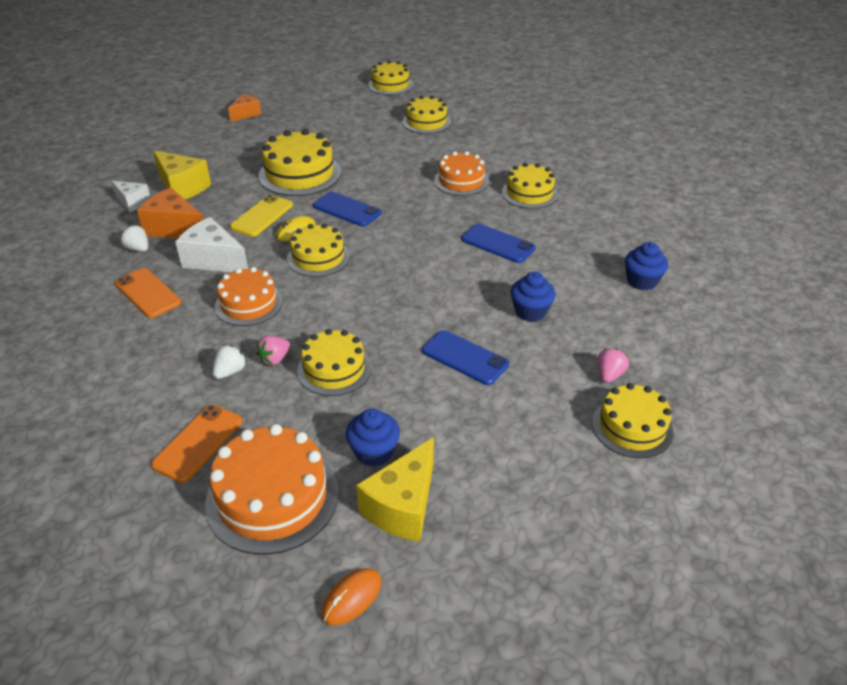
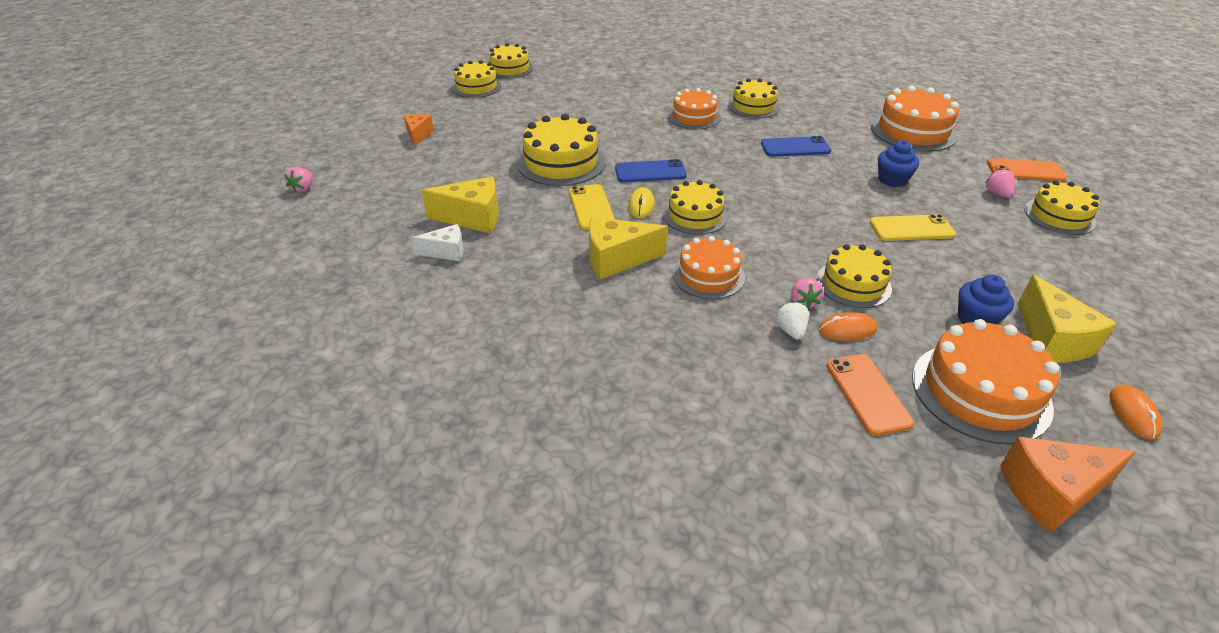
camera: 40 degrees left, 0 degrees up
orange phone [115,268,181,318] -> orange phone moved to [987,158,1067,181]
white strawberry [121,225,148,252] -> none
orange cheese [137,188,204,238] -> orange cheese moved to [1000,436,1136,533]
white cheese [175,217,248,272] -> yellow cheese [589,217,668,280]
yellow cake [402,96,451,134] -> yellow cake moved to [452,60,501,98]
blue phone [422,330,509,385] -> yellow phone [870,214,956,241]
blue cupcake [625,242,668,290] -> orange cake [871,86,959,152]
none -> pink strawberry [284,167,312,193]
none -> orange mouse [819,312,877,341]

